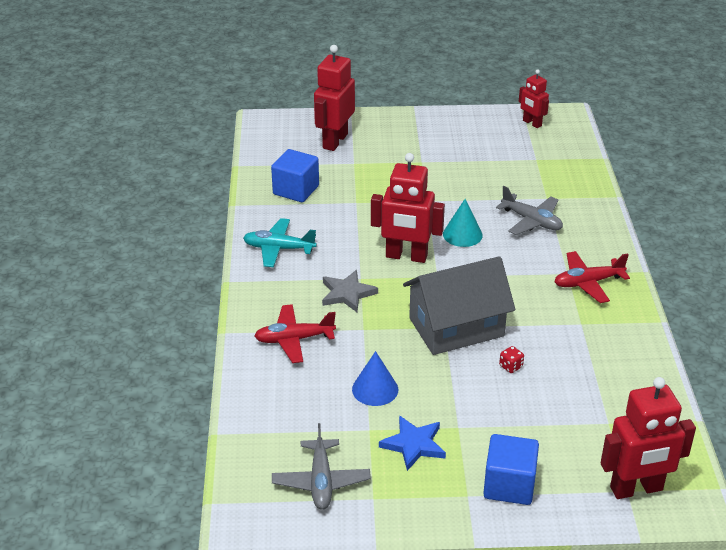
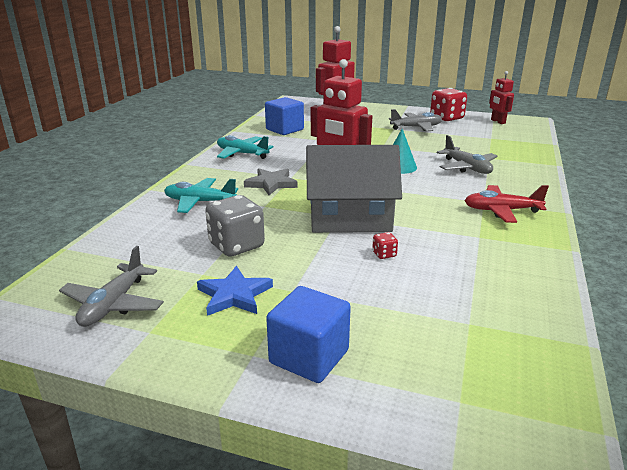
camera: 20 degrees right, 10 degrees down
red plane [254,304,336,363] -> turquoise plane [164,178,238,213]
blue cone [352,351,398,406] -> grey dice [205,195,265,257]
red robot [601,377,696,499] -> none
none -> grey plane [389,109,442,131]
none -> red dice [430,88,467,121]

